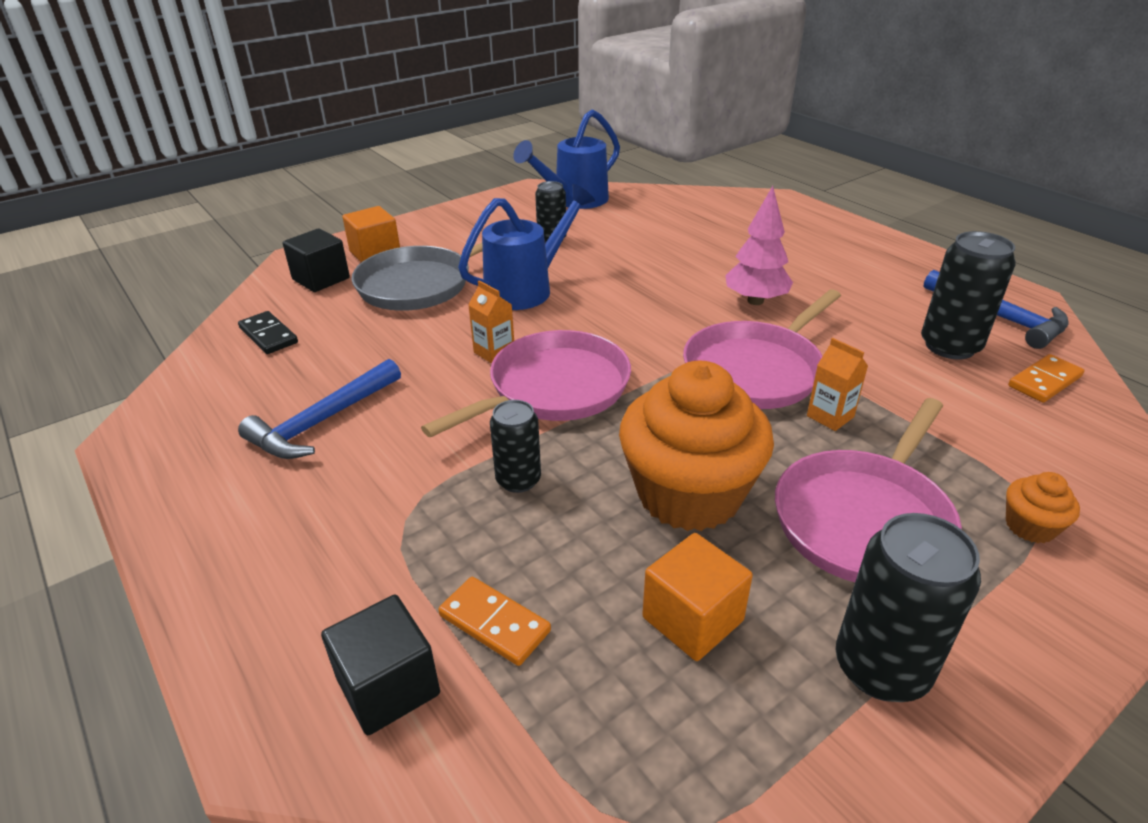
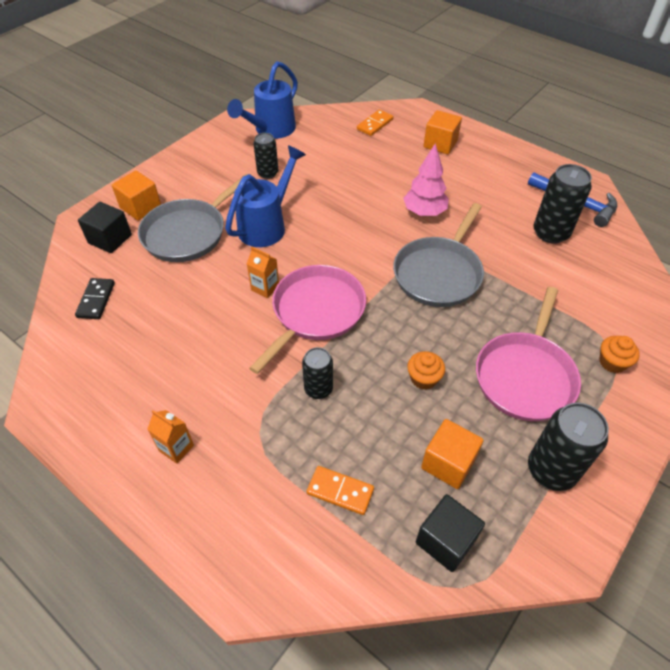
camera: 15 degrees left, 15 degrees up
black domino [238,311,298,354] -> black domino turned 60 degrees clockwise [75,278,115,319]
blue hammer [238,359,401,459] -> none
black cube [321,595,440,735] -> black cube moved to [416,494,485,572]
orange cupcake [619,361,774,531] -> orange cupcake [407,351,445,390], size x0.42
pink pan [683,289,841,409] -> grey pan [393,203,484,307]
orange carton [807,338,868,431] -> orange carton moved to [147,410,194,464]
orange domino [1008,354,1084,403] -> orange domino moved to [357,110,393,136]
none -> orange cube [424,110,462,154]

